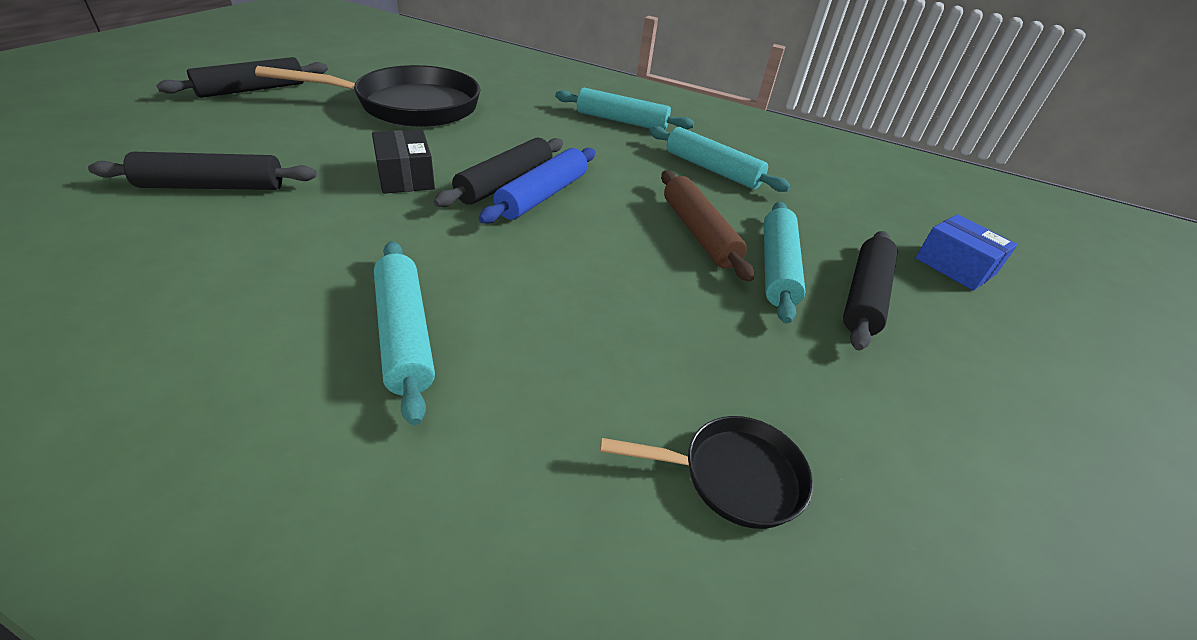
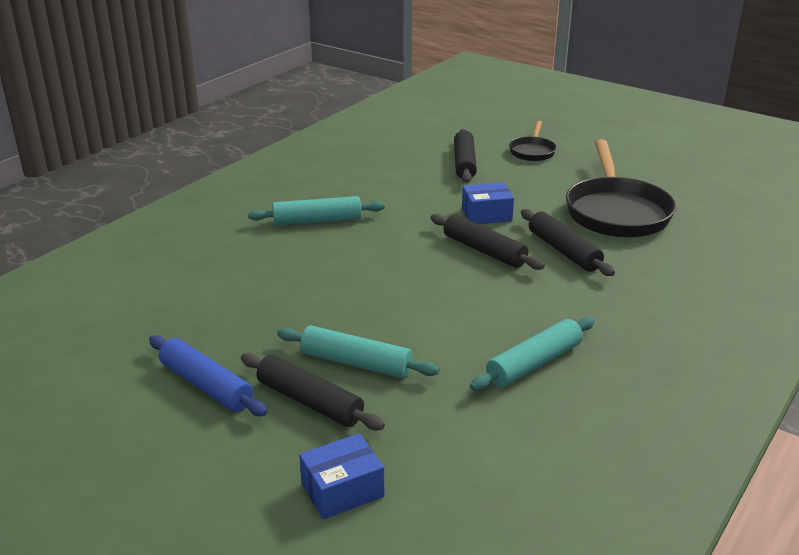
camera: 105 degrees right, 10 degrees down
black rolling pin [156,57,328,98] -> black rolling pin moved to [521,209,615,276]
black box [372,130,435,194] -> blue box [462,182,514,224]
blue rolling pin [479,148,595,224] -> blue rolling pin moved to [149,335,267,416]
turquoise rolling pin [555,88,694,130] -> none
black pan [600,416,813,529] -> black pan moved to [509,121,557,161]
brown rolling pin [661,170,754,282] -> none

